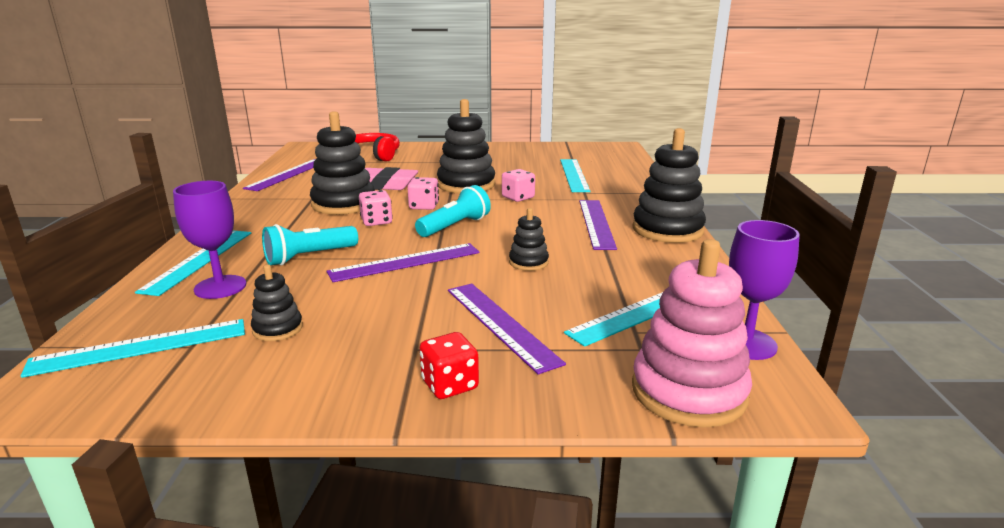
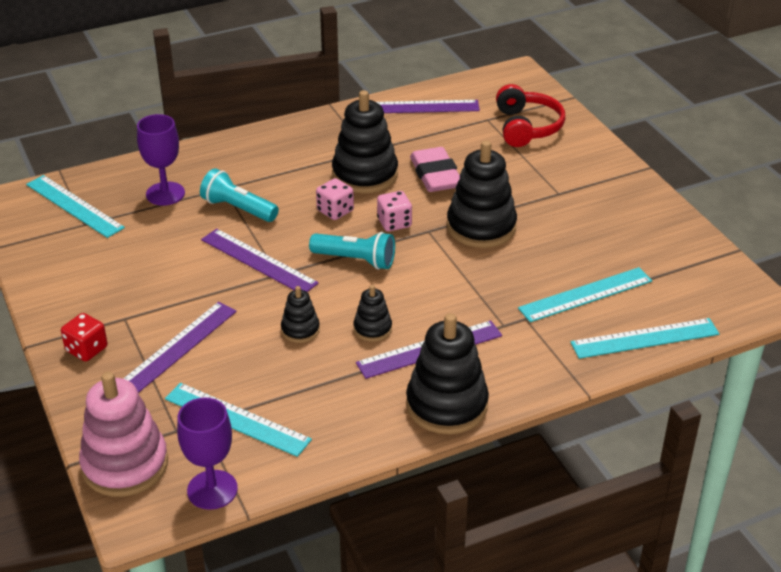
camera: 65 degrees right, 15 degrees up
turquoise ruler [135,231,251,296] -> turquoise ruler moved to [571,318,719,359]
black stacking toy [251,265,303,341] -> black stacking toy moved to [353,285,392,342]
pink dice [502,169,535,202] -> none

